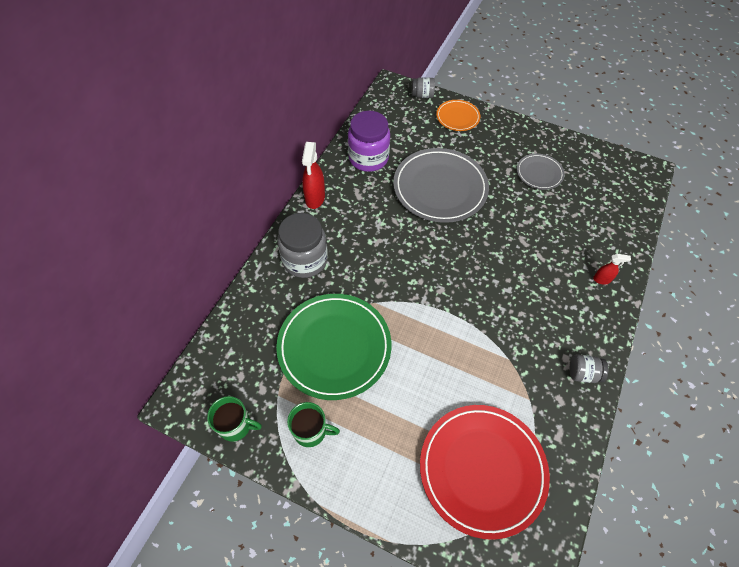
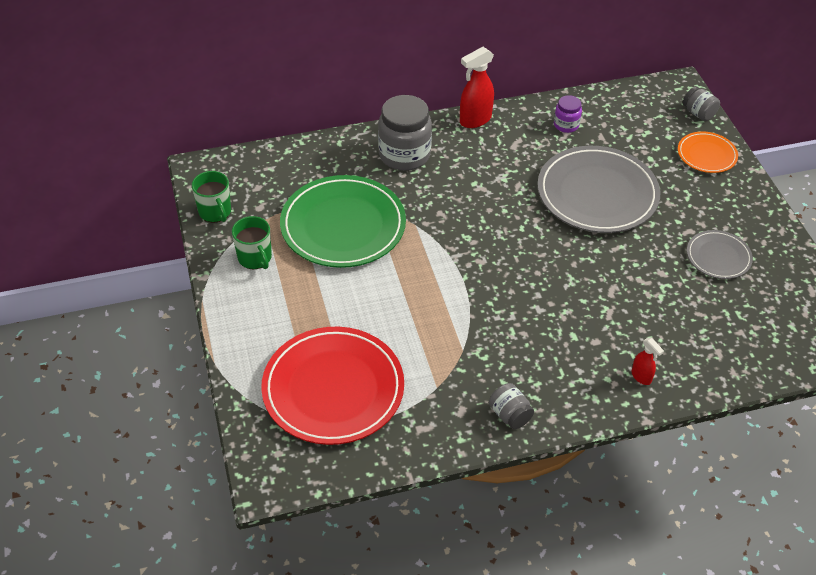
camera: 50 degrees right, 10 degrees down
purple jar [348,111,390,172] -> purple jar [554,95,582,133], size x0.51

